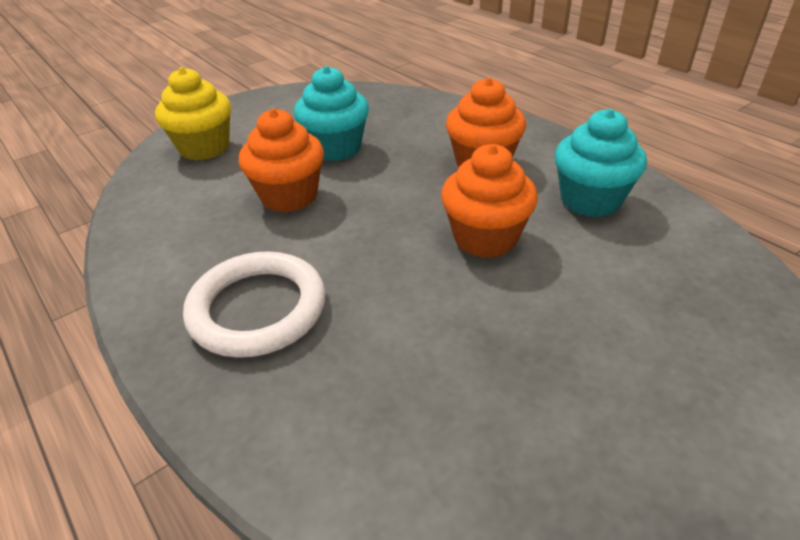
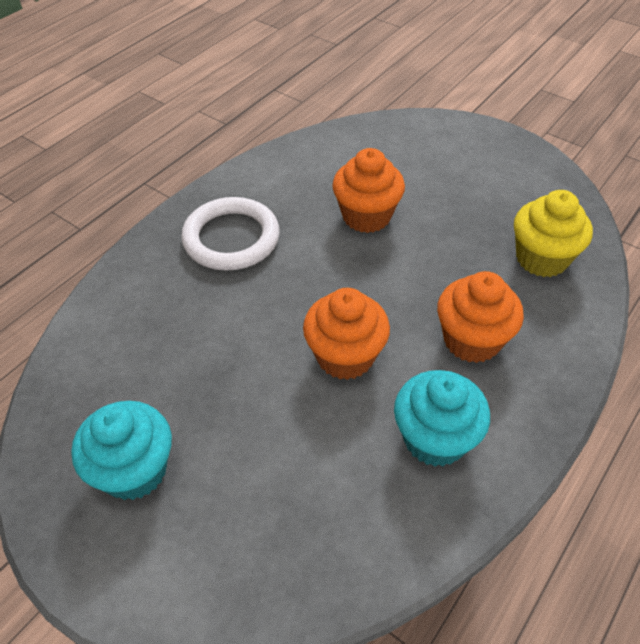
camera: 75 degrees right, 10 degrees up
yellow cupcake [155,67,231,161] -> yellow cupcake moved to [514,190,593,277]
turquoise cupcake [294,66,369,161] -> turquoise cupcake moved to [71,401,172,500]

